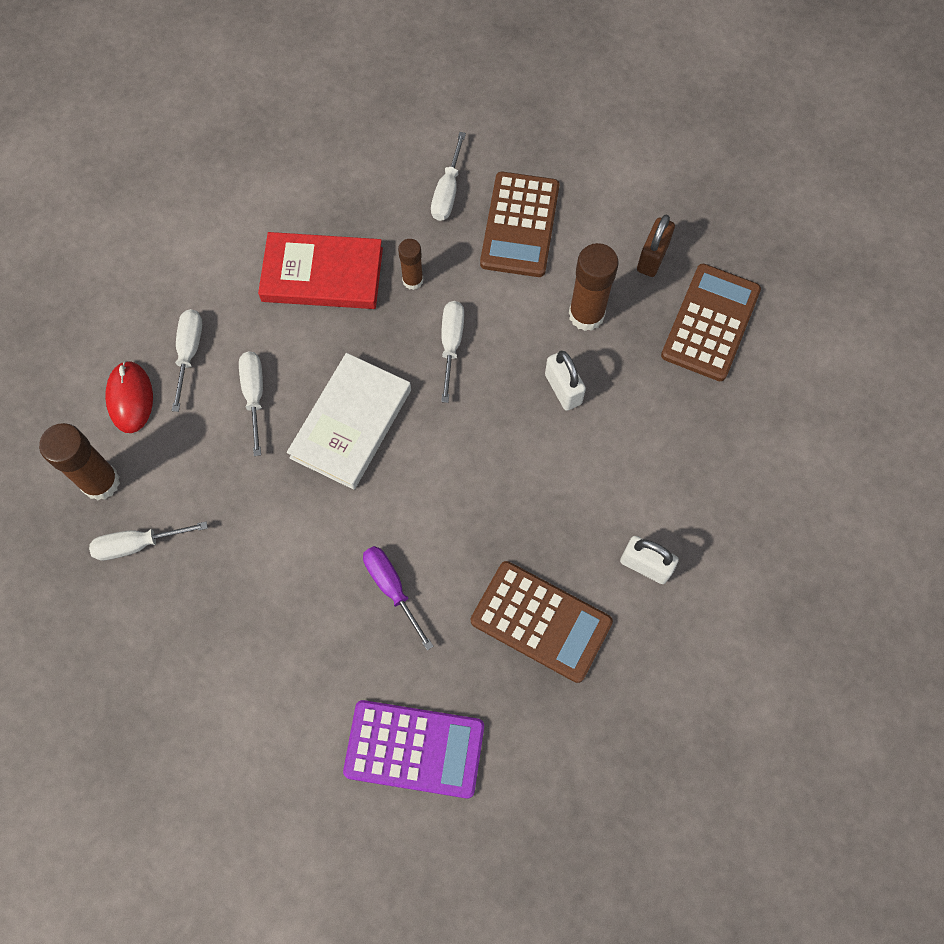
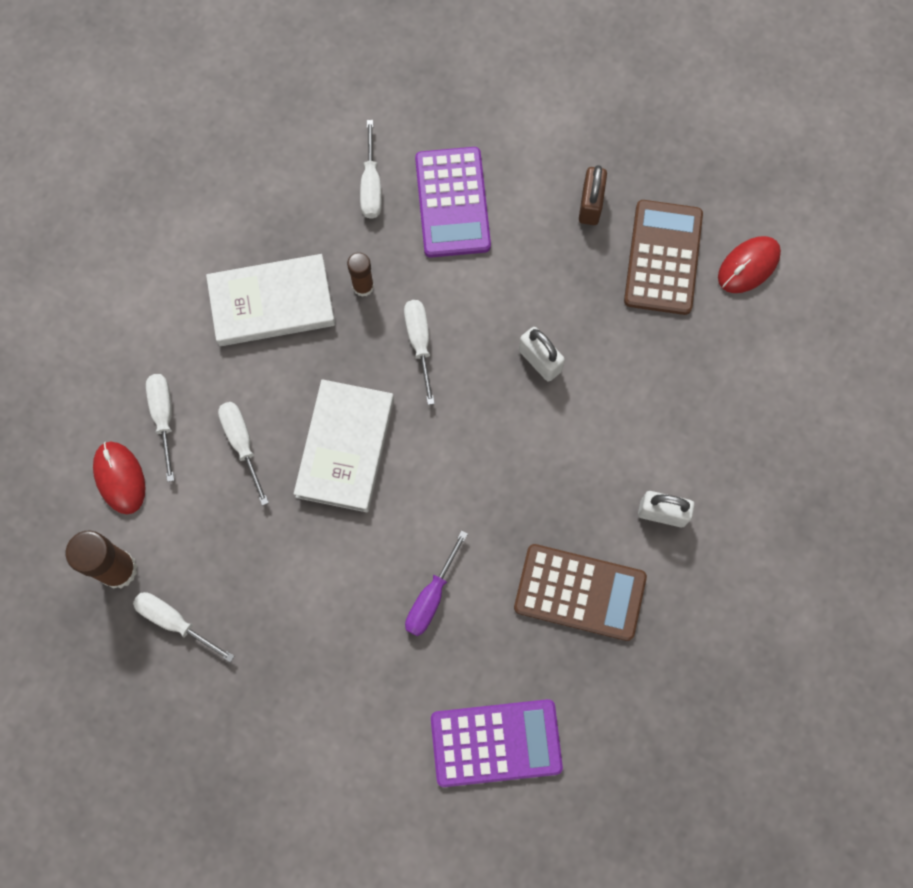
camera: 15 degrees left, 5 degrees up
white screwdriver [89,521,208,560] -> white screwdriver turned 60 degrees clockwise [133,592,234,662]
red book [258,232,383,309] -> white book [206,254,335,346]
purple screwdriver [363,546,434,650] -> purple screwdriver turned 105 degrees counterclockwise [405,531,468,636]
brown calculator [480,172,559,277] -> purple calculator [415,147,491,258]
brown glue stick [569,243,619,331] -> none
none -> red mouse [718,236,781,293]

